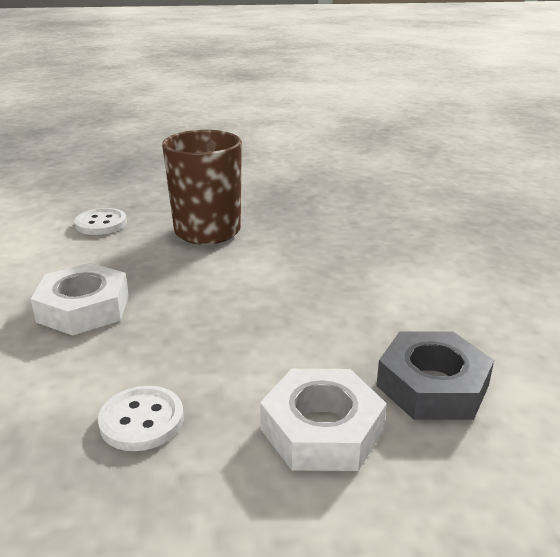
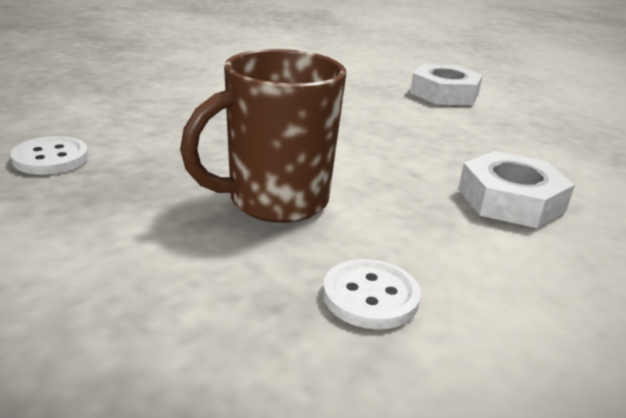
camera: 130 degrees left, 0 degrees up
white button [98,386,184,451] -> white button moved to [10,136,88,174]
grey nut [376,332,494,420] -> none

